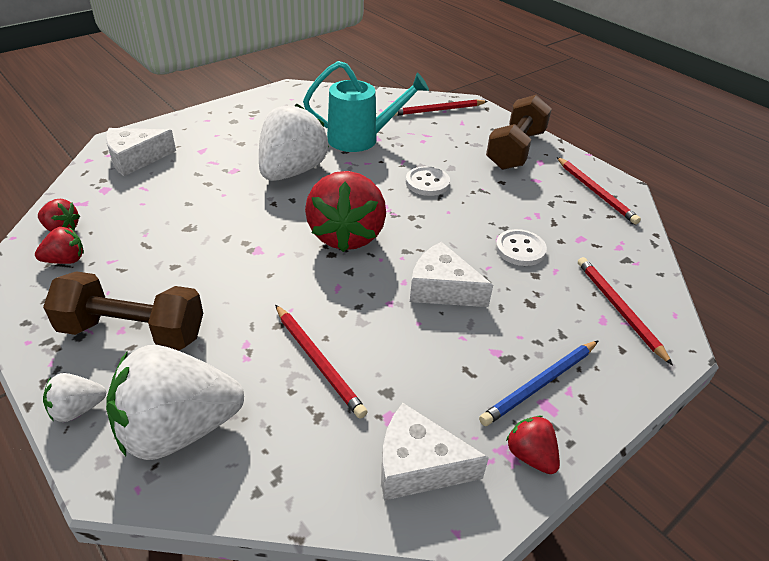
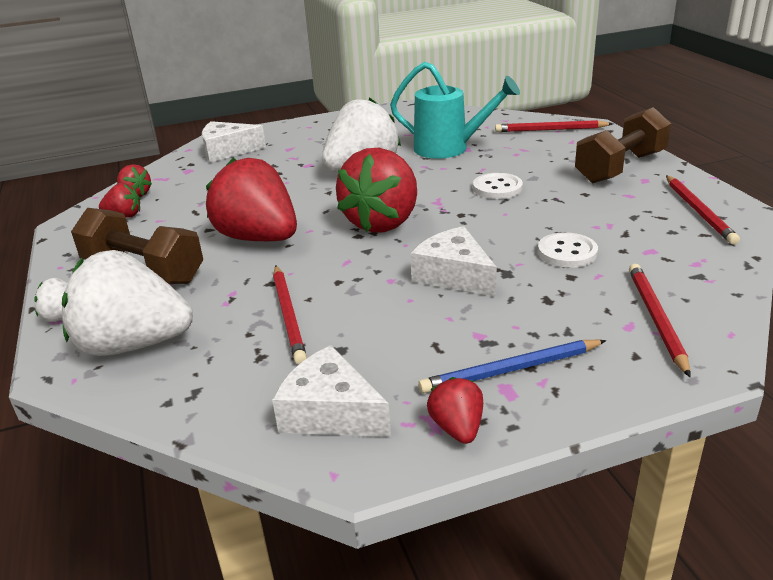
camera: 25 degrees right, 10 degrees down
none -> red strawberry [206,157,297,241]

